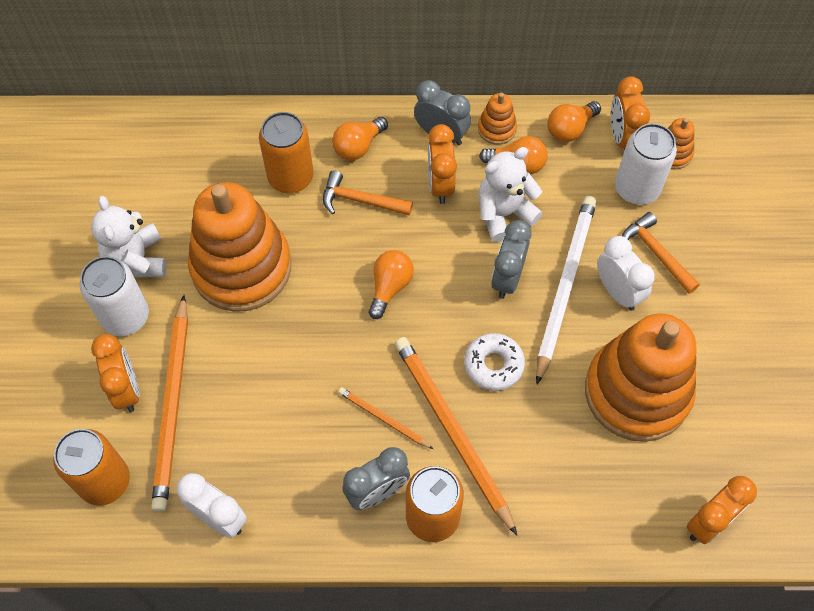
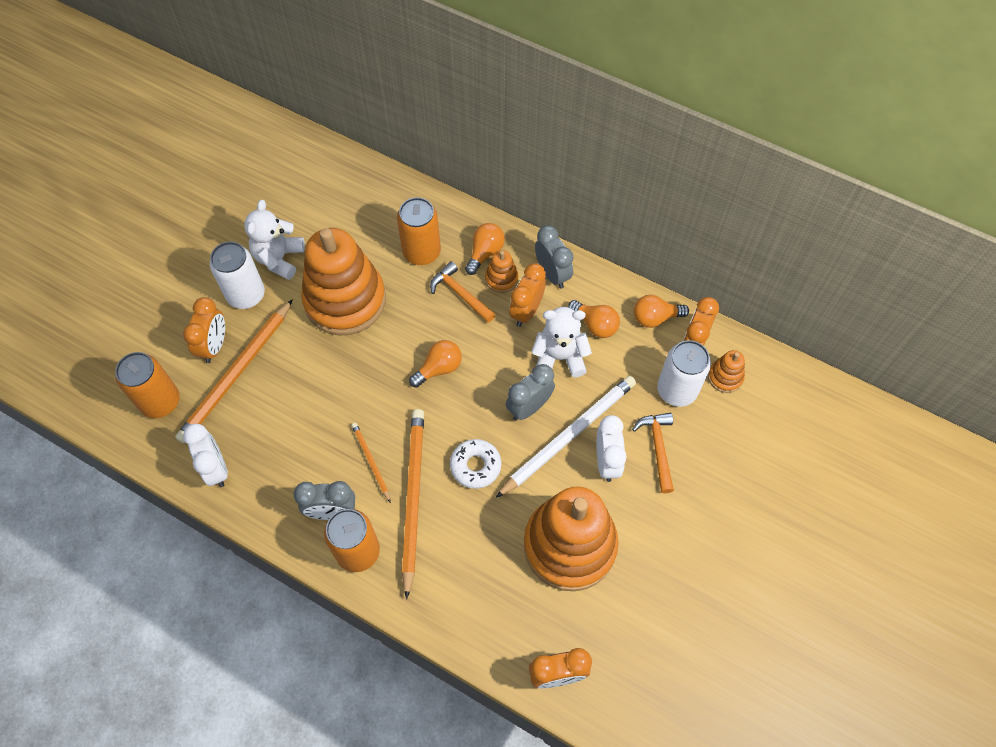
camera: 30 degrees right, 0 degrees up
orange light bulb [332,117,388,160] -> orange light bulb turned 135 degrees clockwise [465,223,505,275]
orange stacking toy [478,93,517,145] -> orange stacking toy moved to [485,250,519,293]

